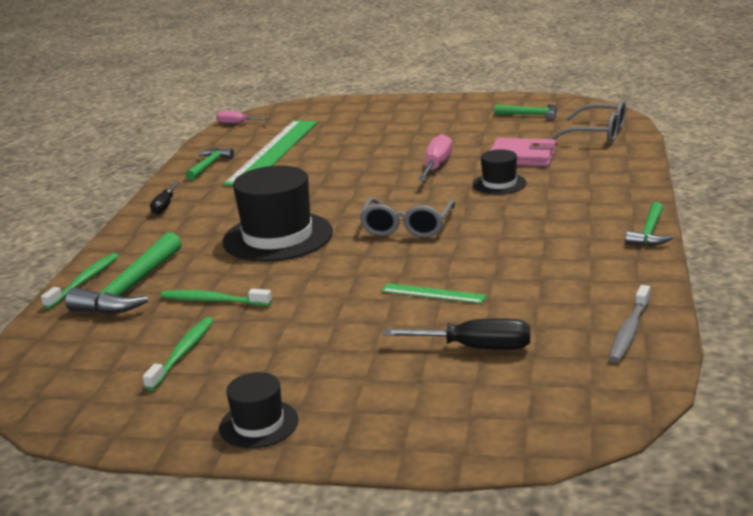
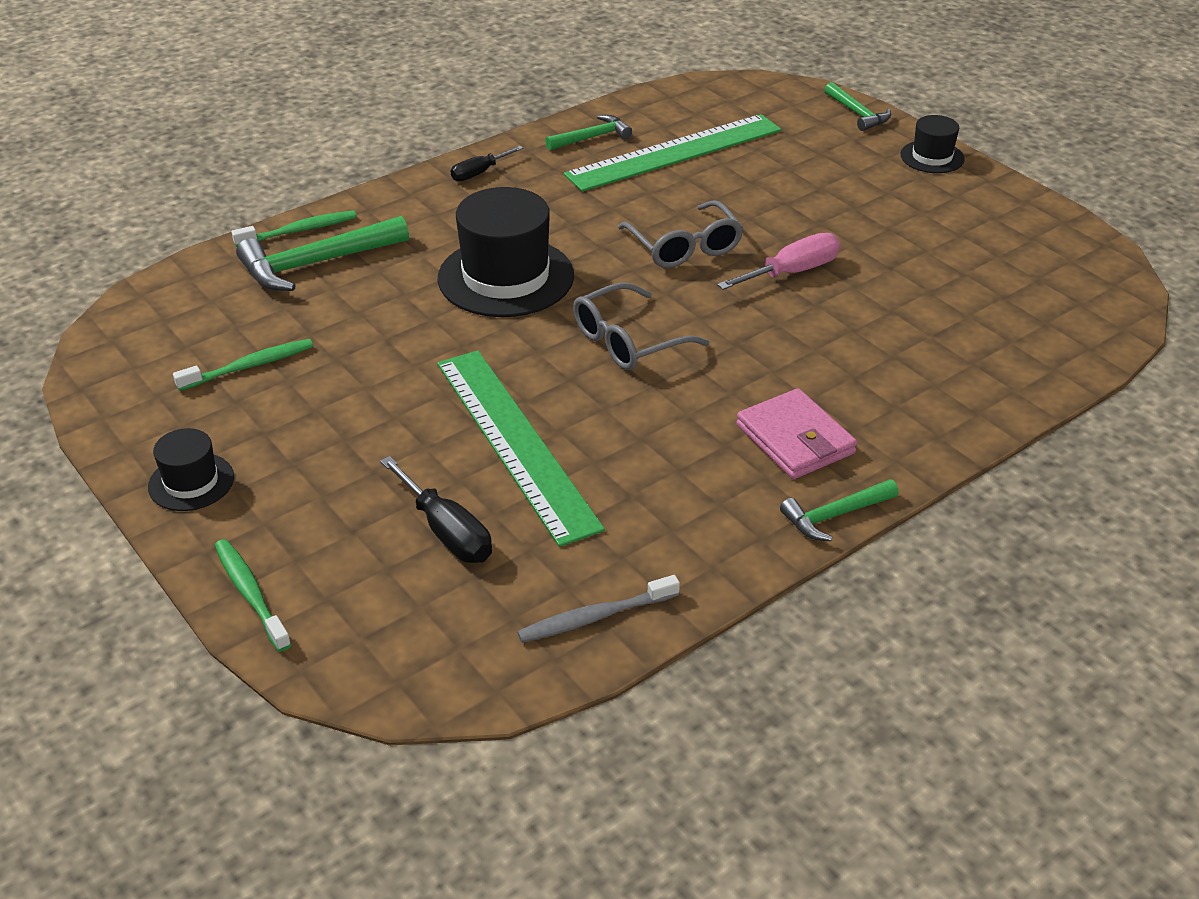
camera: 40 degrees right, 15 degrees up
green toothbrush [160,289,272,306] -> green toothbrush moved to [214,539,291,652]
pink screwdriver [216,111,270,123] -> none
green ruler [382,283,486,304] -> green ruler [437,350,605,547], size x2.33
black hat [473,149,526,194] -> black hat moved to [900,115,965,173]
pink wallet [490,138,556,167] -> pink wallet moved to [736,388,857,479]
green hammer [494,104,557,121] -> green hammer moved to [824,82,891,131]
grey glasses [550,101,626,143] -> grey glasses moved to [618,200,743,268]

